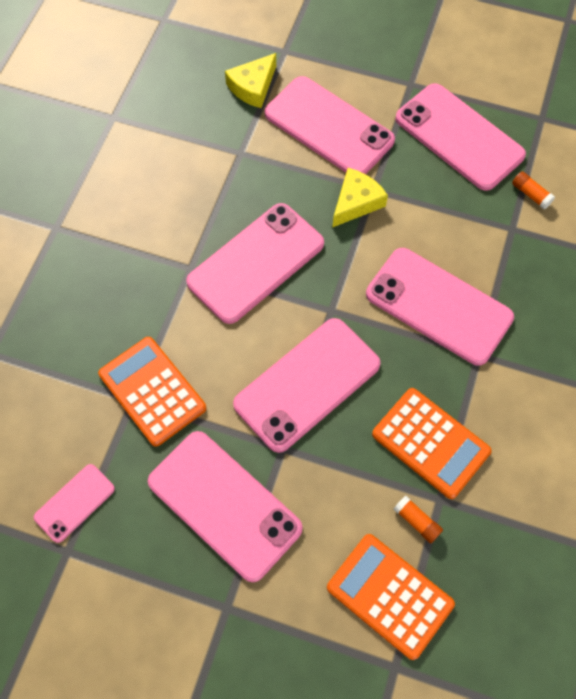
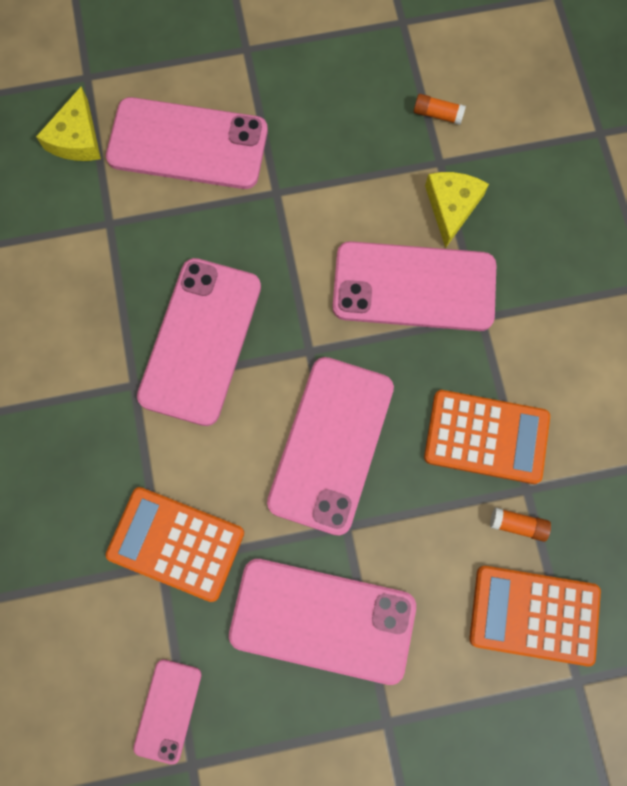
camera: 30 degrees left, 10 degrees up
yellow cheese [332,168,388,228] -> yellow cheese moved to [425,172,489,248]
pink phone [395,83,526,191] -> none

